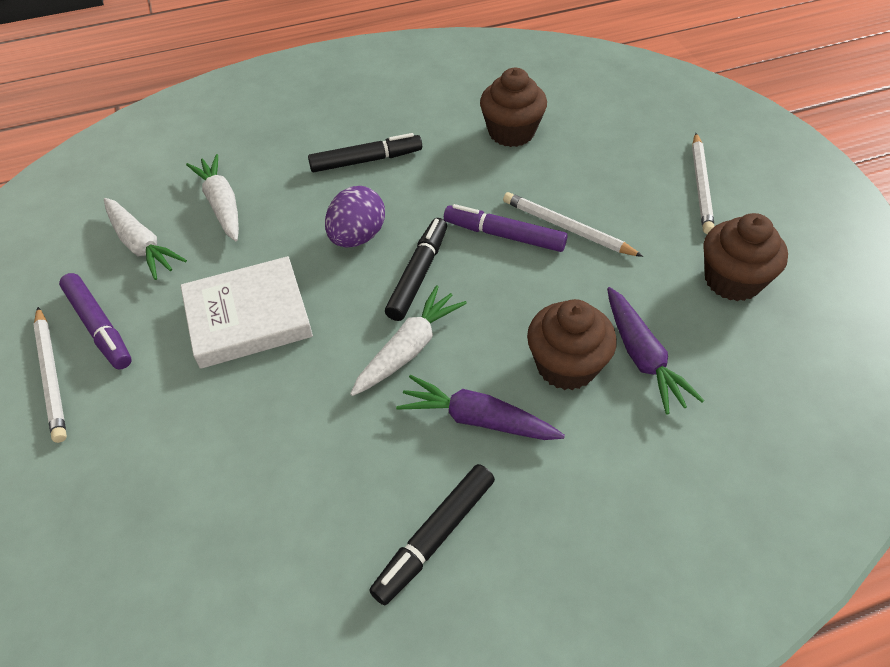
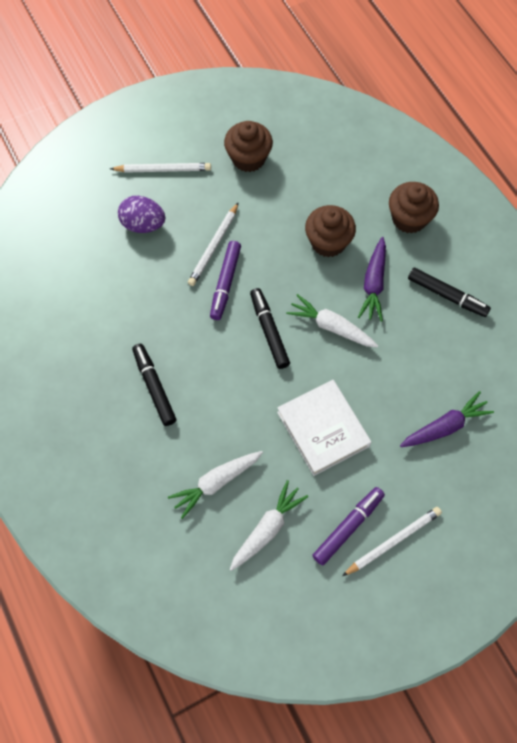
camera: 100 degrees left, 15 degrees up
purple egg [325,186,385,247] -> purple egg moved to [118,196,165,233]
black marker [385,218,447,321] -> black marker turned 60 degrees clockwise [250,288,290,369]
brown cupcake [480,68,547,147] -> brown cupcake moved to [389,182,439,234]
purple carrot [607,287,704,414] -> purple carrot moved to [400,391,494,447]

